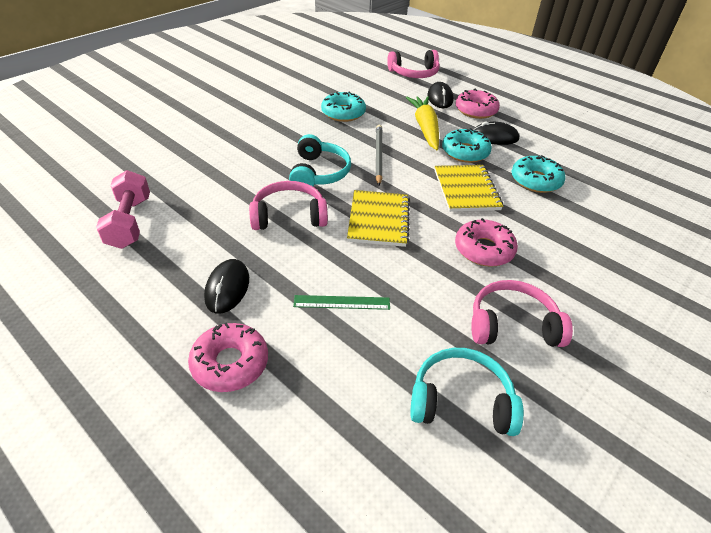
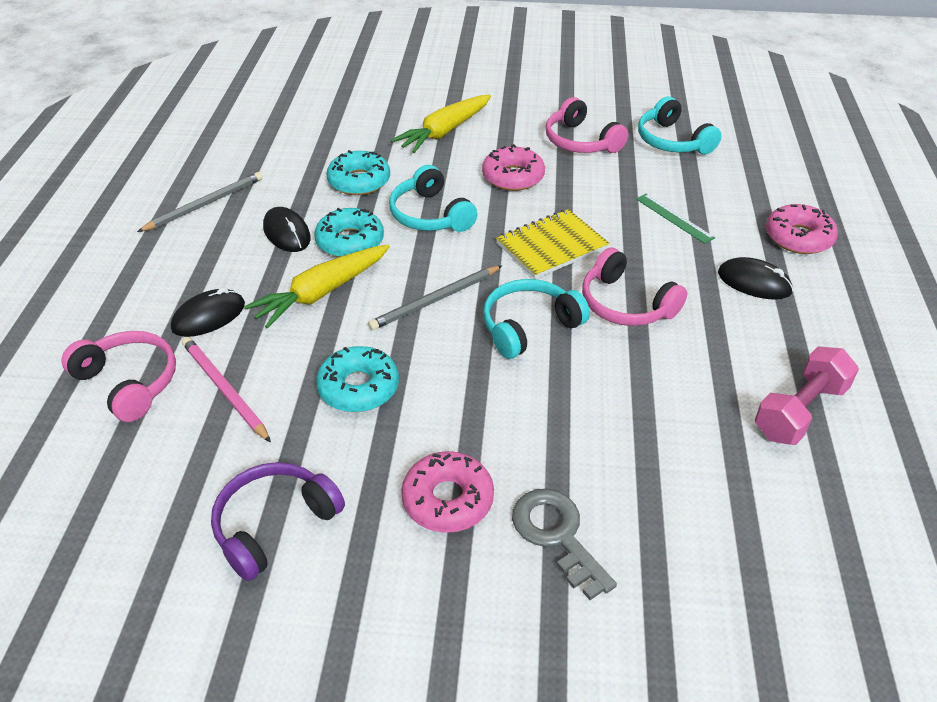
camera: 125 degrees left, 0 degrees up
black mouse [204,259,249,314] -> black mouse turned 60 degrees clockwise [718,257,793,300]
yellow notebook [435,165,503,212] -> turquoise headphones [389,165,478,232]
pink donut [456,89,500,119] -> pink donut moved to [401,451,494,533]
none -> grey pencil [137,172,263,232]
none -> pink pencil [182,337,271,442]
none -> purple headphones [211,462,345,581]
none -> yellow carrot [391,94,491,153]
none -> grey key [512,489,617,600]

